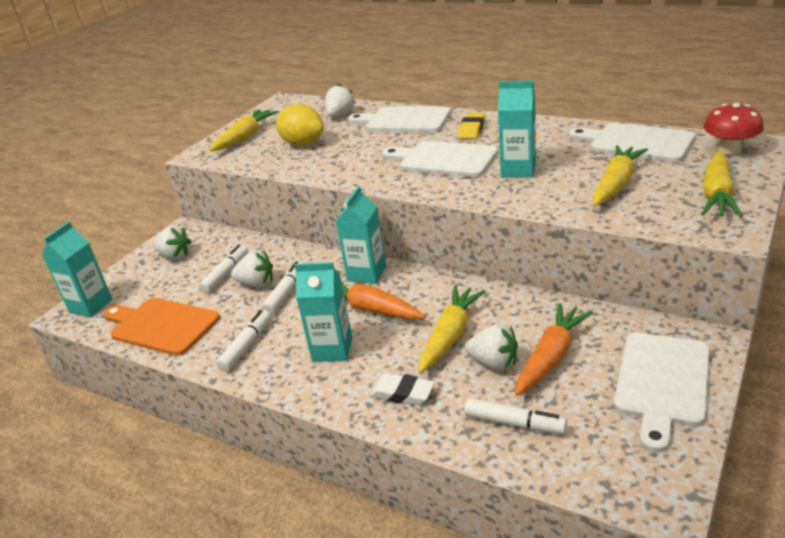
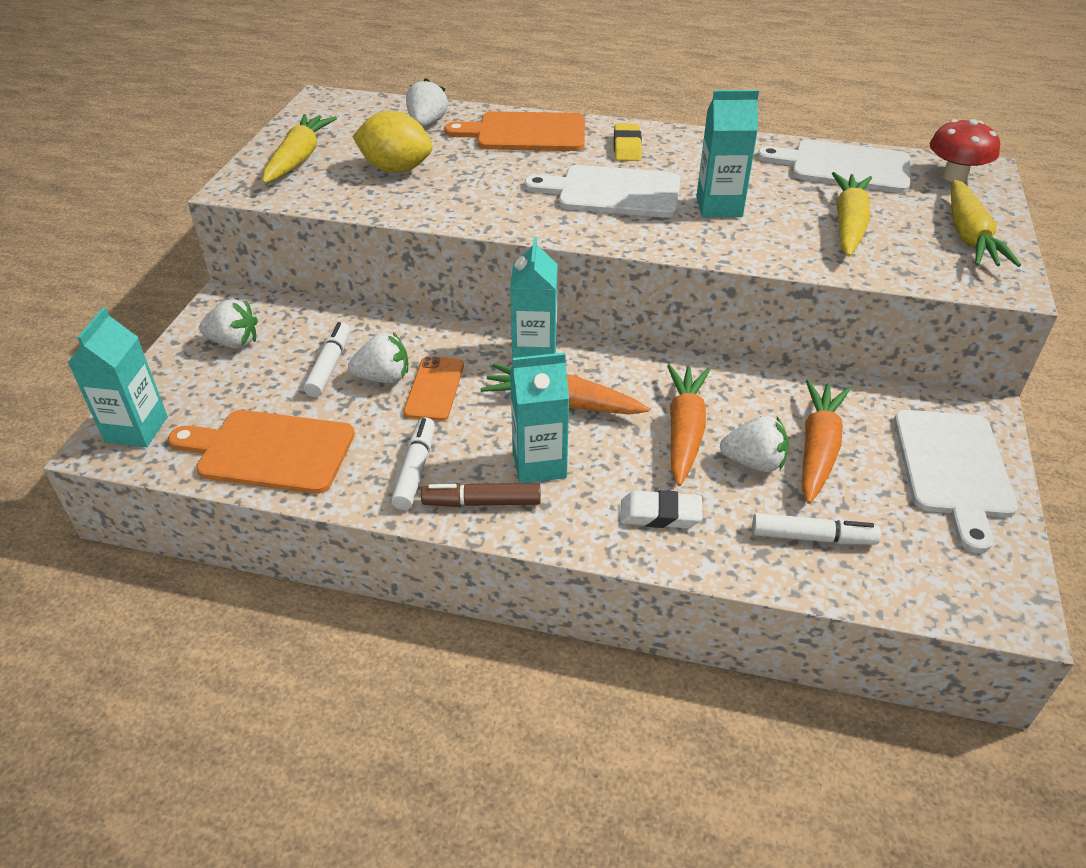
camera: 20 degrees left, 10 degrees up
white marker [262,261,302,315] -> orange phone [403,356,464,421]
white cutting board [348,106,451,132] -> orange cutting board [444,111,585,151]
yellow carrot [419,285,486,373] -> orange carrot [667,364,710,486]
none -> brown marker [421,483,541,507]

